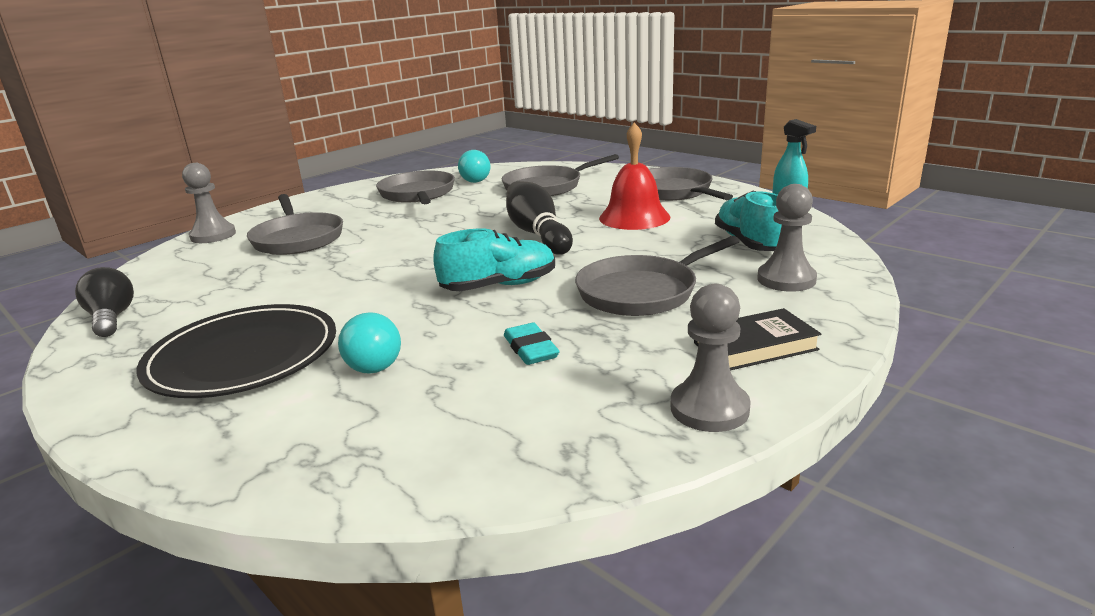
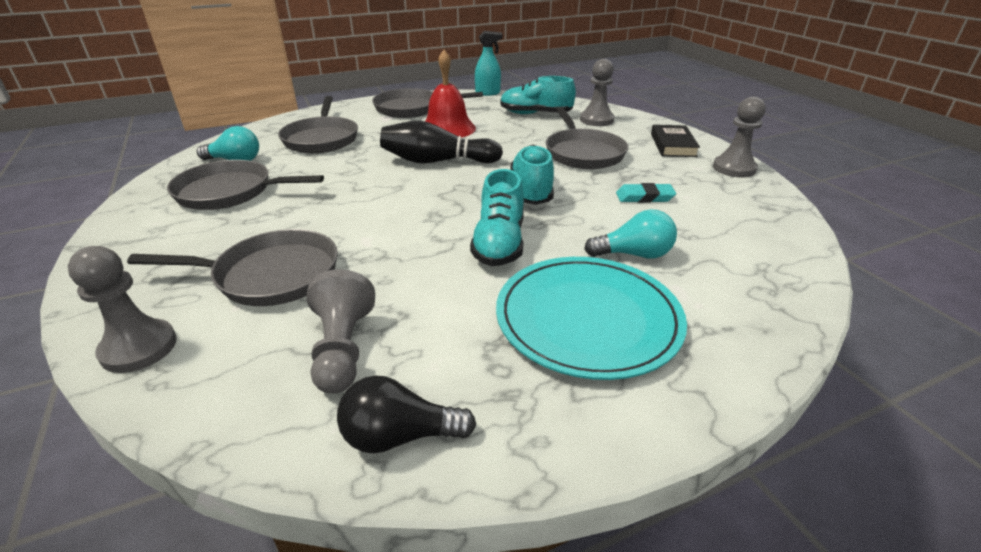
camera: 70 degrees left, 10 degrees up
black plate [136,304,336,398] -> turquoise plate [496,257,687,380]
none -> grey pawn [307,269,375,394]
none -> turquoise shoe [470,169,524,266]

